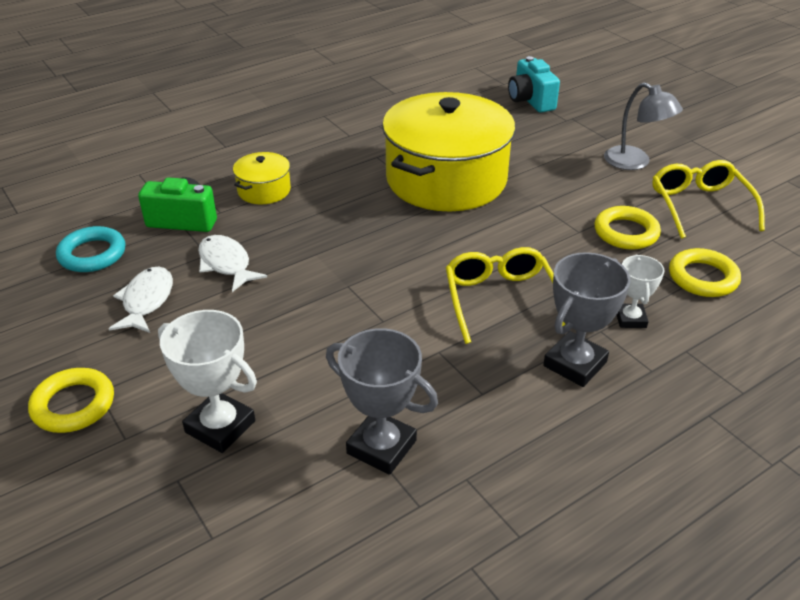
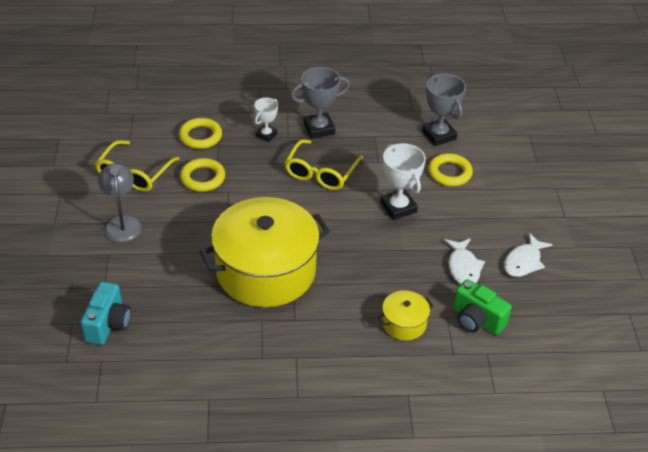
camera: 150 degrees left, 5 degrees up
yellow ring [28,368,114,433] -> yellow ring moved to [428,153,473,186]
turquoise ring [56,226,126,272] -> none
white trophy [158,310,257,453] -> white trophy moved to [380,143,426,220]

